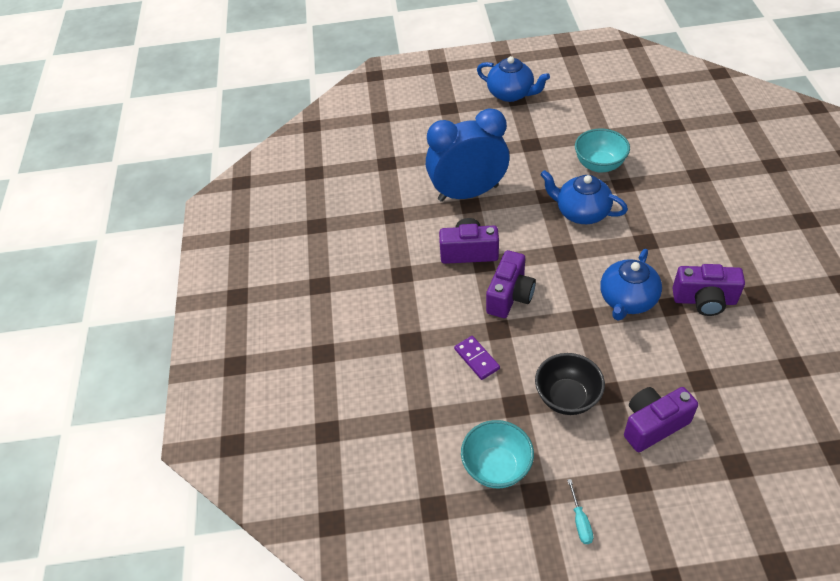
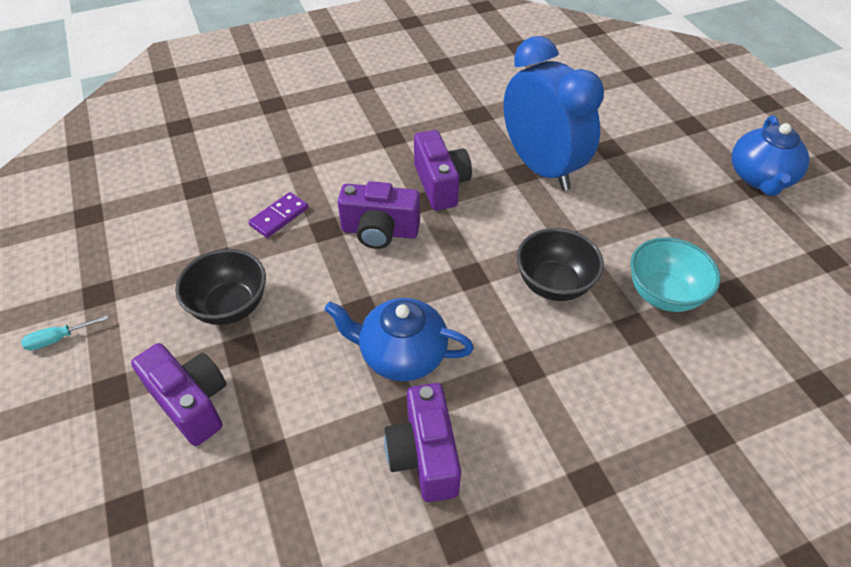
camera: 70 degrees right, 0 degrees up
turquoise bowl [461,420,534,489] -> none
blue teapot [540,170,628,224] -> black bowl [517,228,604,301]

